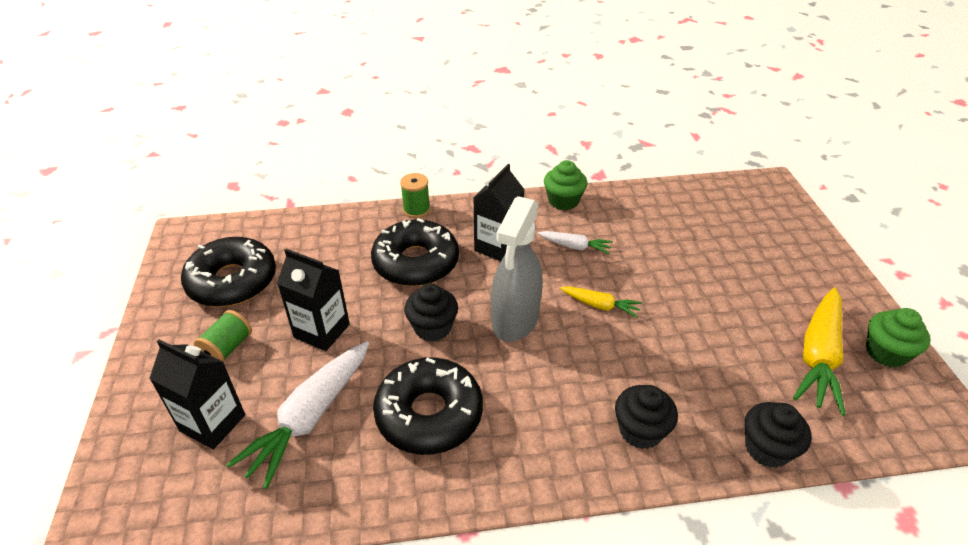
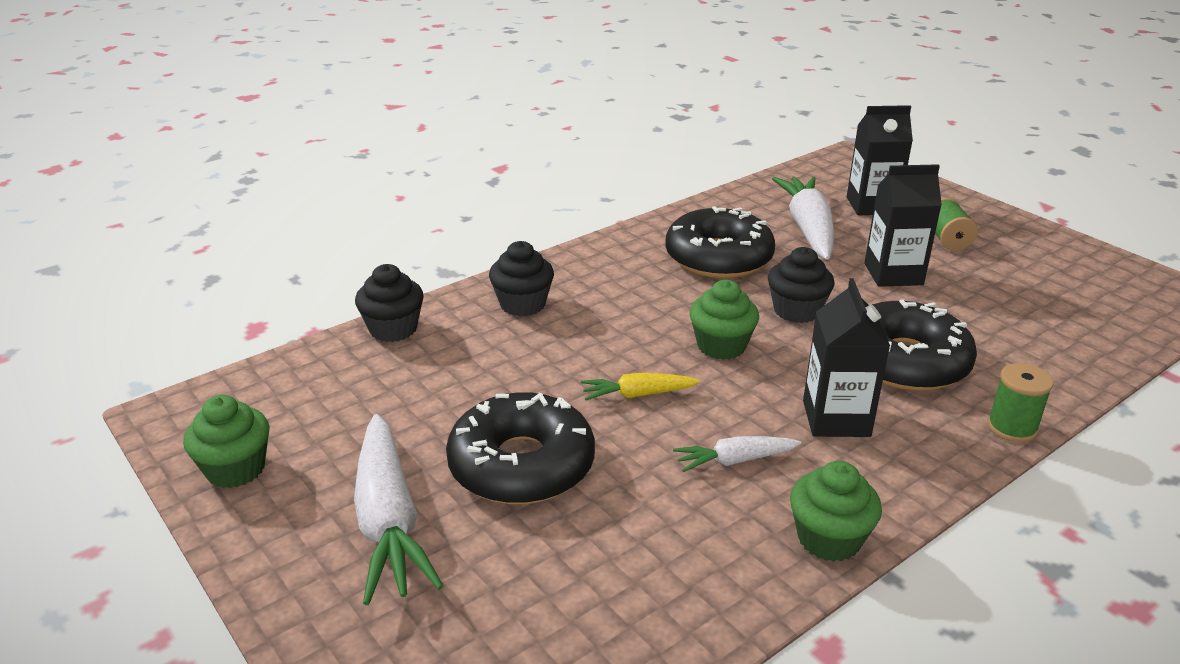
camera: 150 degrees right, 10 degrees down
black donut [181,237,276,307] -> black donut moved to [446,392,595,504]
grey spray bottle [491,196,543,342] -> green cupcake [690,280,759,360]
yellow carrot [793,288,846,416] -> none
none -> white carrot [354,414,443,605]

